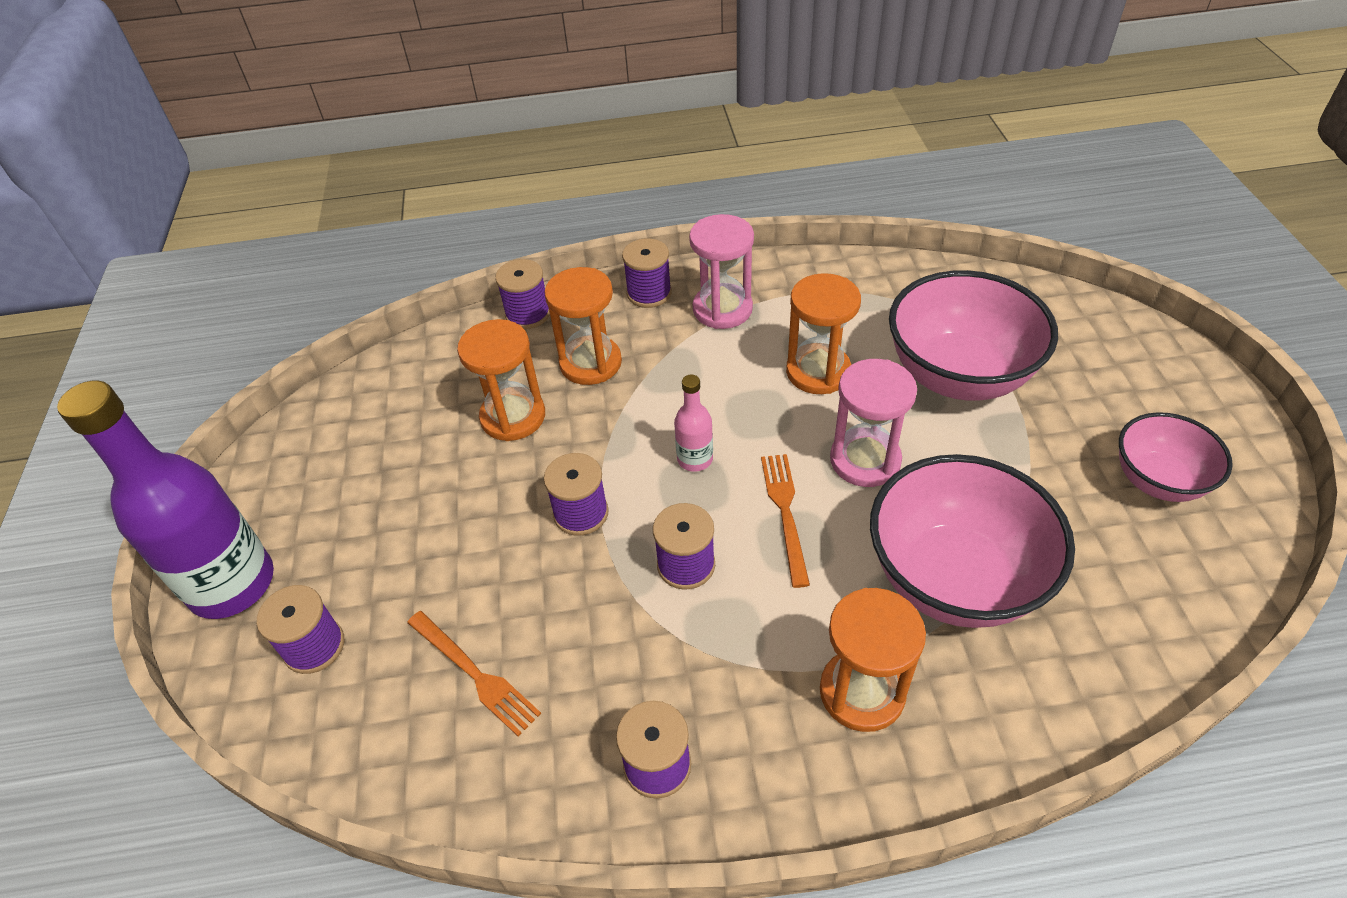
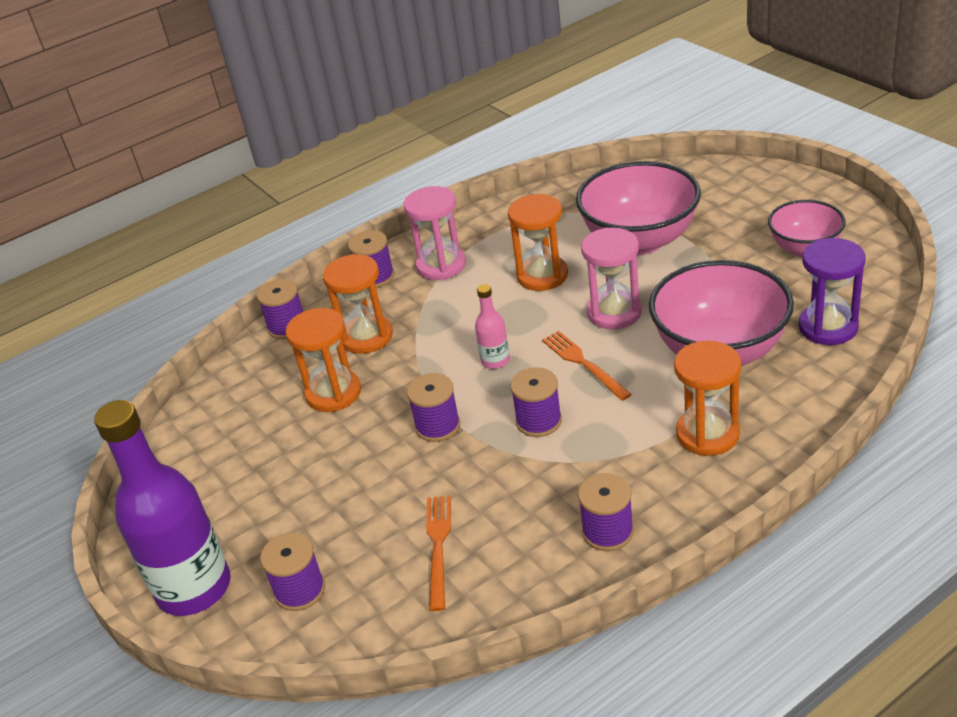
camera: 25 degrees left, 10 degrees down
orange fork [407,611,541,736] -> orange fork turned 105 degrees counterclockwise [426,495,451,611]
none -> purple hourglass [798,238,866,345]

